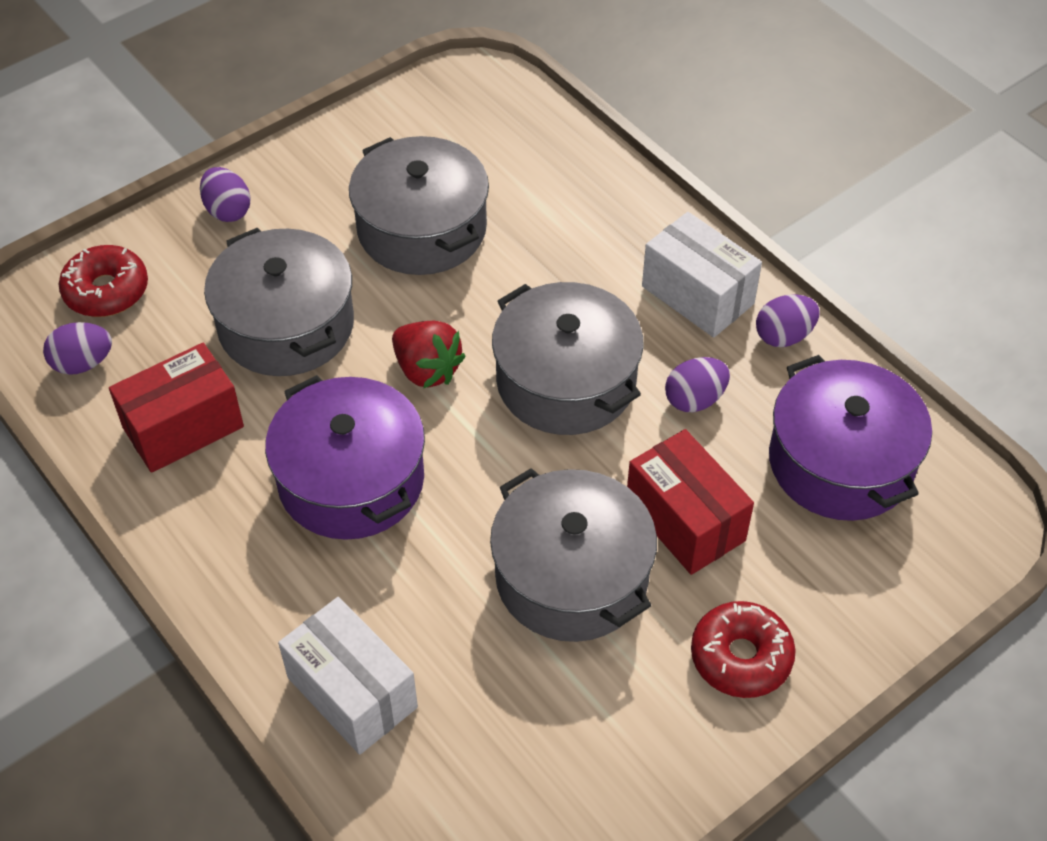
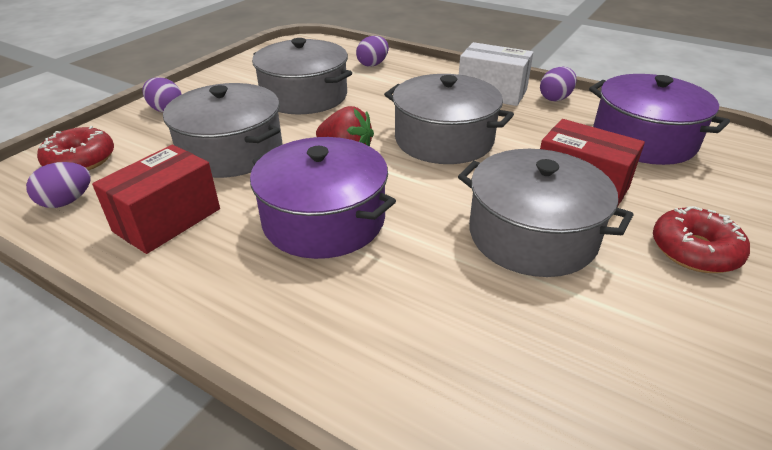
camera: 20 degrees left, 15 degrees down
white box [278,597,418,755] -> none
purple egg [665,357,730,412] -> purple egg moved to [356,36,389,67]

